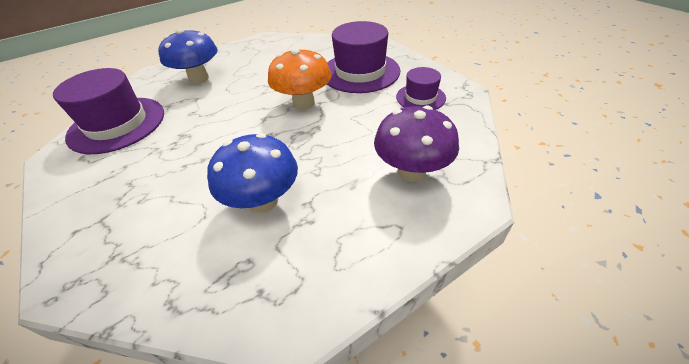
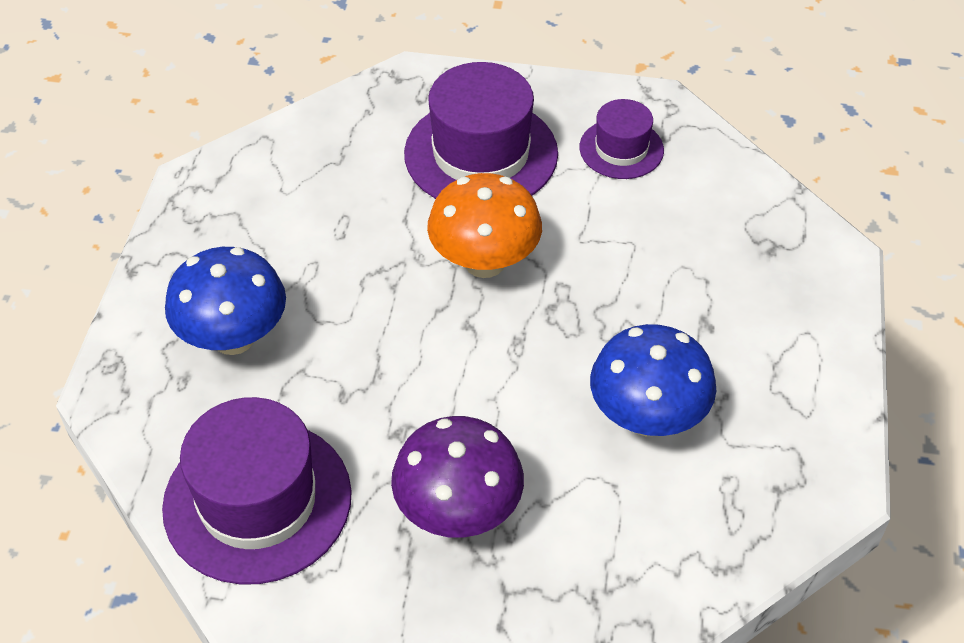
camera: 50 degrees left, 5 degrees up
purple mushroom [374,105,459,182] -> purple mushroom moved to [391,416,524,538]

